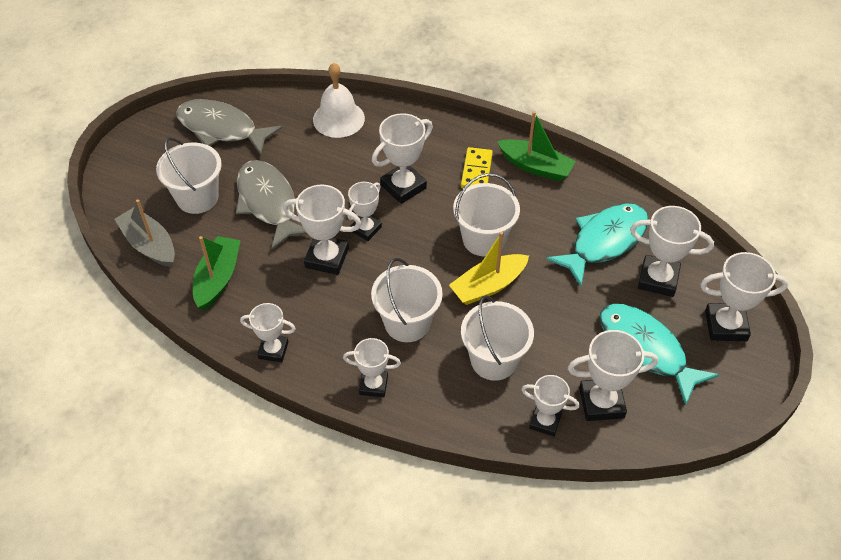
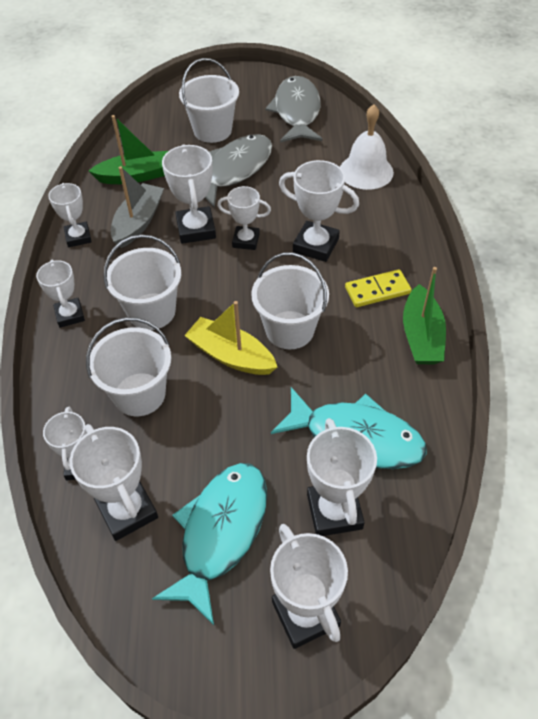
camera: 65 degrees right, 0 degrees up
grey boat [114,199,175,267] -> grey boat moved to [111,166,164,248]

